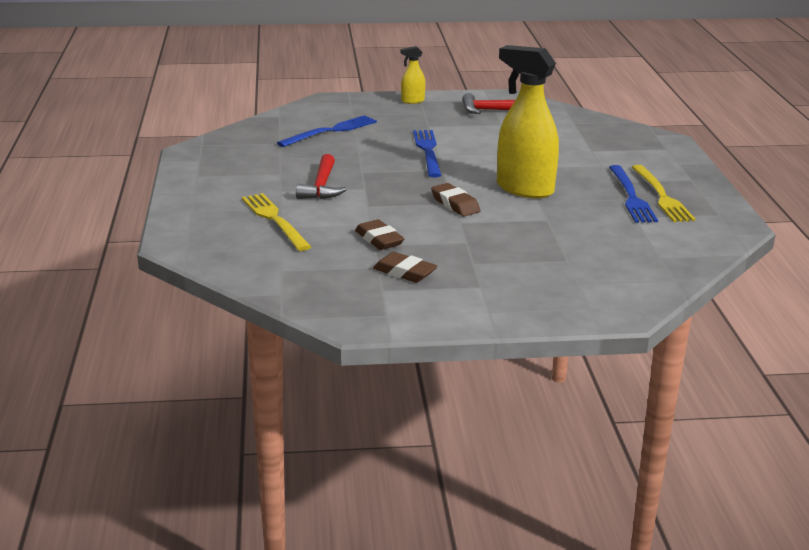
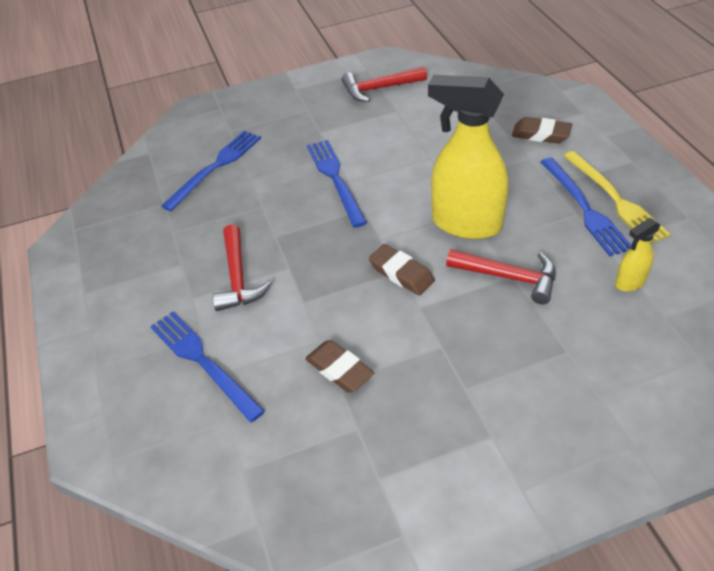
camera: 10 degrees left, 20 degrees up
yellow fork [242,193,311,251] -> blue fork [150,312,265,422]
brown eraser [373,252,438,283] -> brown eraser moved to [512,117,572,143]
yellow spray bottle [400,46,425,104] -> yellow spray bottle moved to [615,218,661,292]
none -> red hammer [446,249,555,304]

